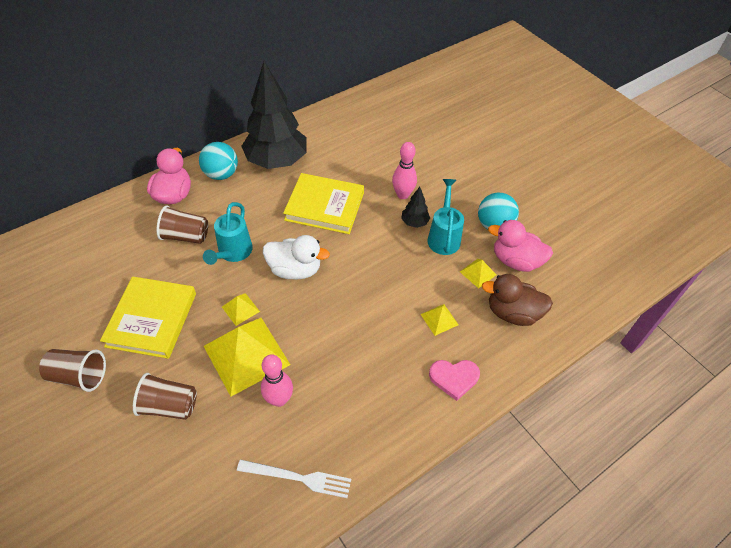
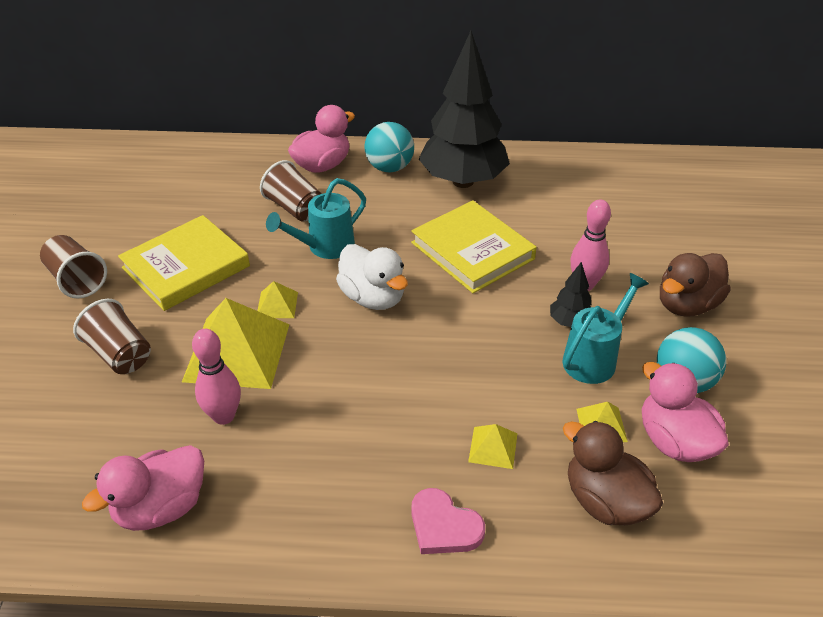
camera: 40 degrees right, 10 degrees down
white fork [237,459,351,498] -> pink duck [82,445,204,531]
none -> brown duck [660,253,730,317]

